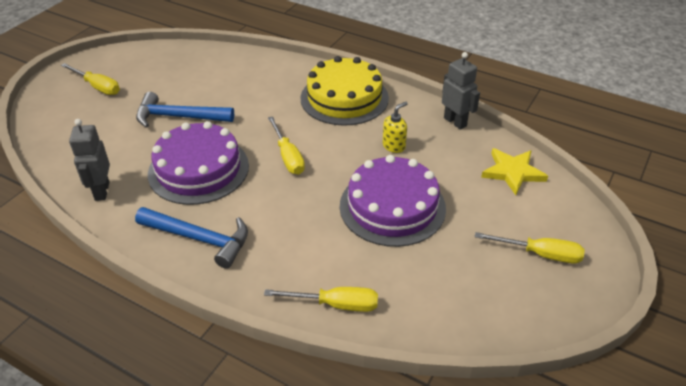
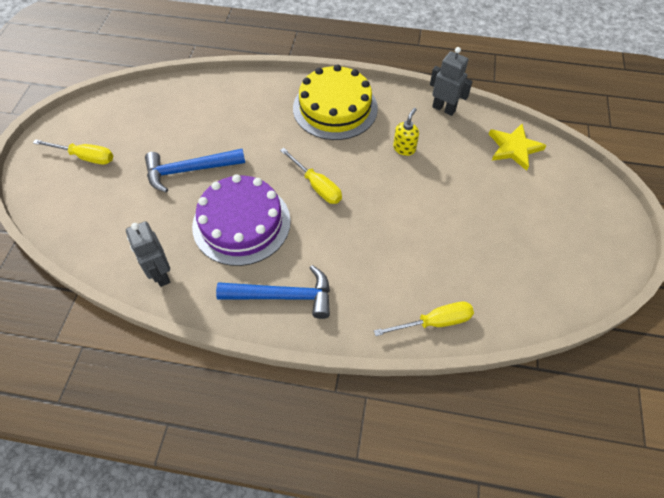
camera: 20 degrees left, 15 degrees up
purple cake [340,155,446,247] -> none
yellow screwdriver [475,232,585,263] -> none

